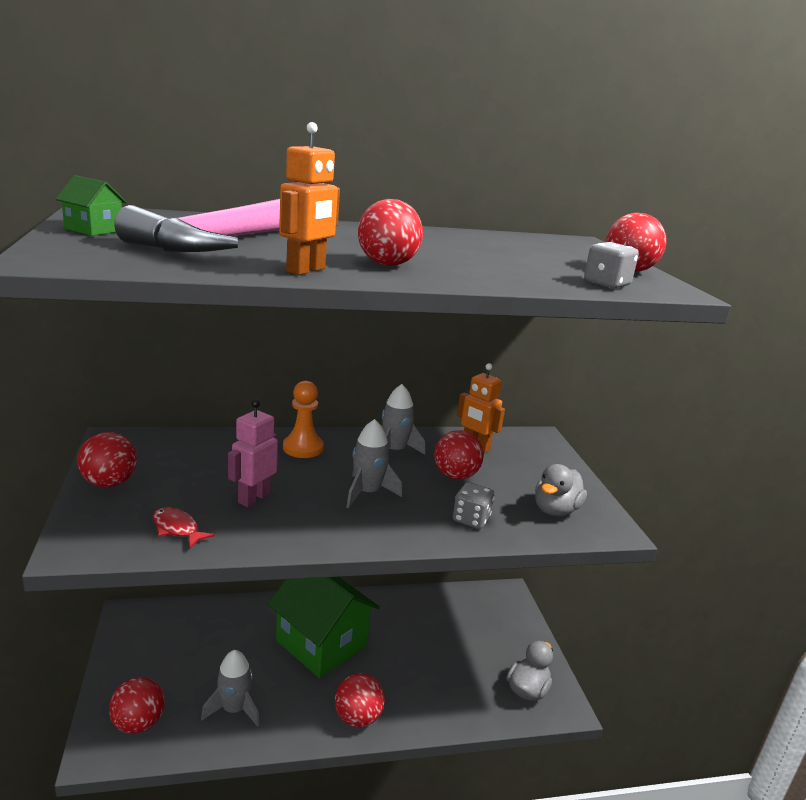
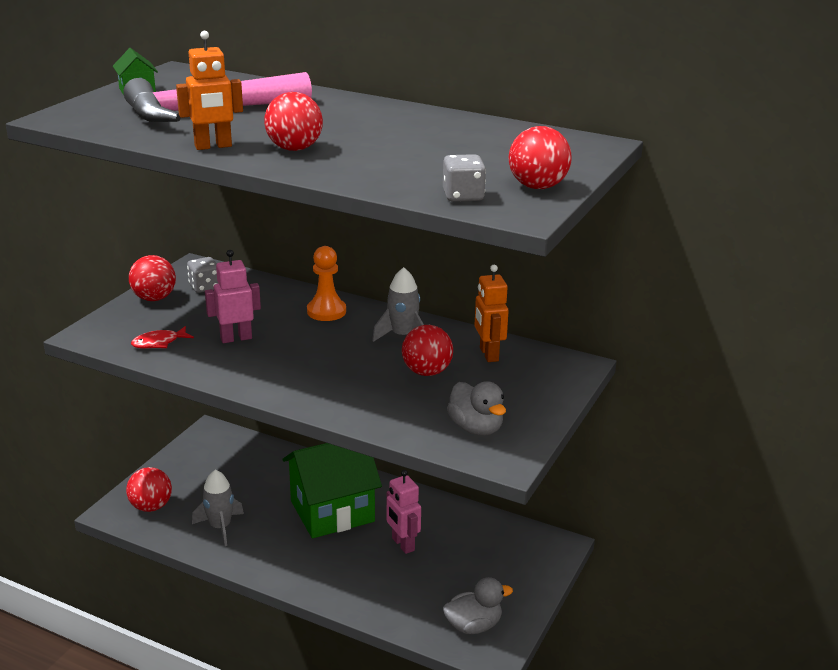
camera: 40 degrees right, 5 degrees up
red fish [153,507,215,549] -> red fish turned 105 degrees counterclockwise [131,326,194,349]
green house [268,577,380,678] -> green house turned 75 degrees clockwise [282,443,382,538]
red ball [335,673,385,727] -> none
grey rocket [346,419,402,508] -> none
grey dice [453,482,494,529] -> grey dice moved to [187,257,219,293]
grey duck [535,464,587,516] -> grey duck turned 105 degrees counterclockwise [447,381,506,436]
none -> pink robot [387,470,421,554]

